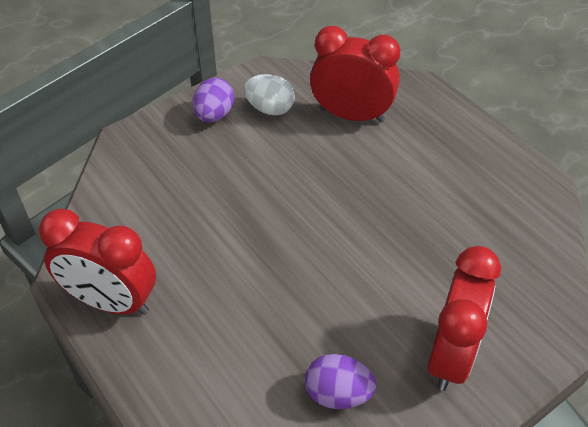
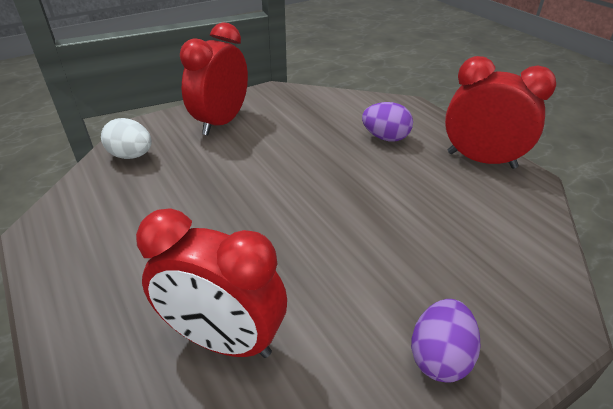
camera: 175 degrees left, 10 degrees down
white egg [244,74,295,115] -> white egg moved to [101,118,152,159]
purple egg [305,354,377,409] -> purple egg moved to [362,102,413,142]

